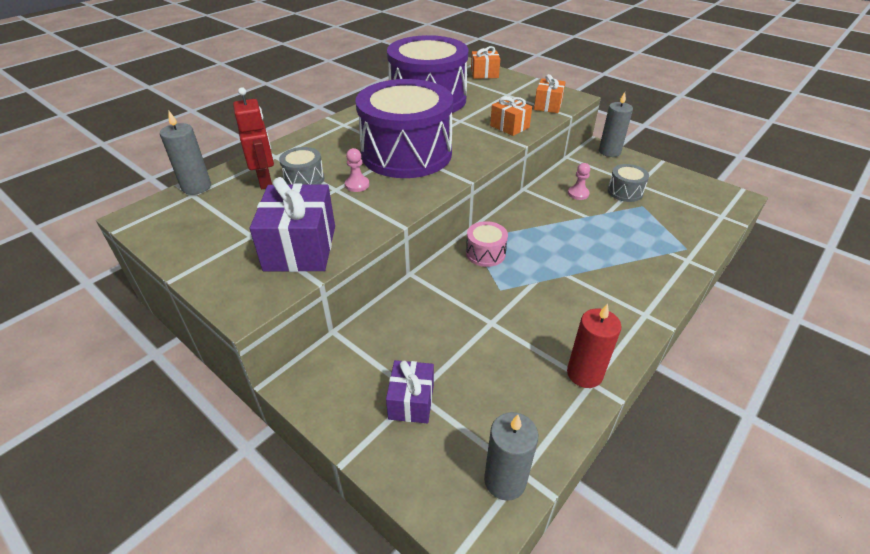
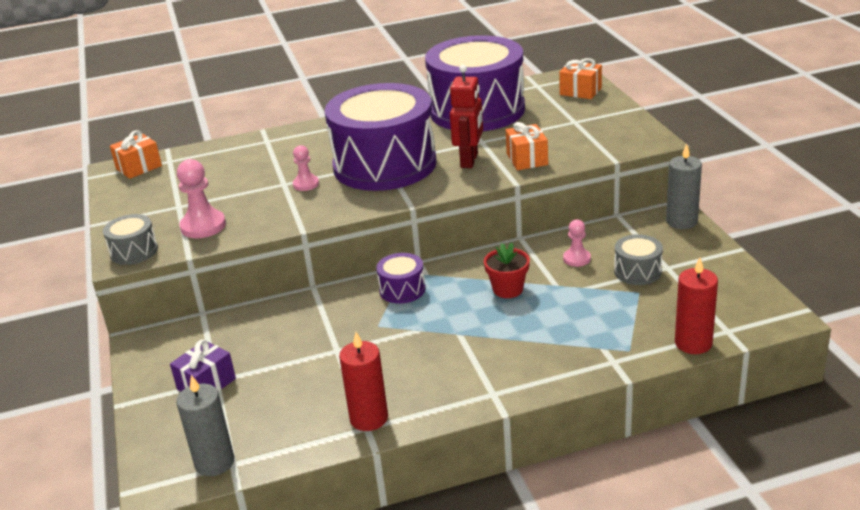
camera: 35 degrees right, 10 degrees down
grey candle [160,111,211,195] -> none
red robot [233,87,274,189] -> red robot moved to [450,65,483,168]
purple gift [250,177,335,272] -> pink pawn [177,159,226,238]
grey drum [279,147,324,185] -> grey drum moved to [103,214,158,265]
pink drum [466,221,508,267] -> purple drum [376,253,425,303]
orange gift [534,74,566,113] -> orange gift moved to [110,130,162,179]
none -> red flower pot [484,243,530,298]
none -> red candle [675,257,718,354]

